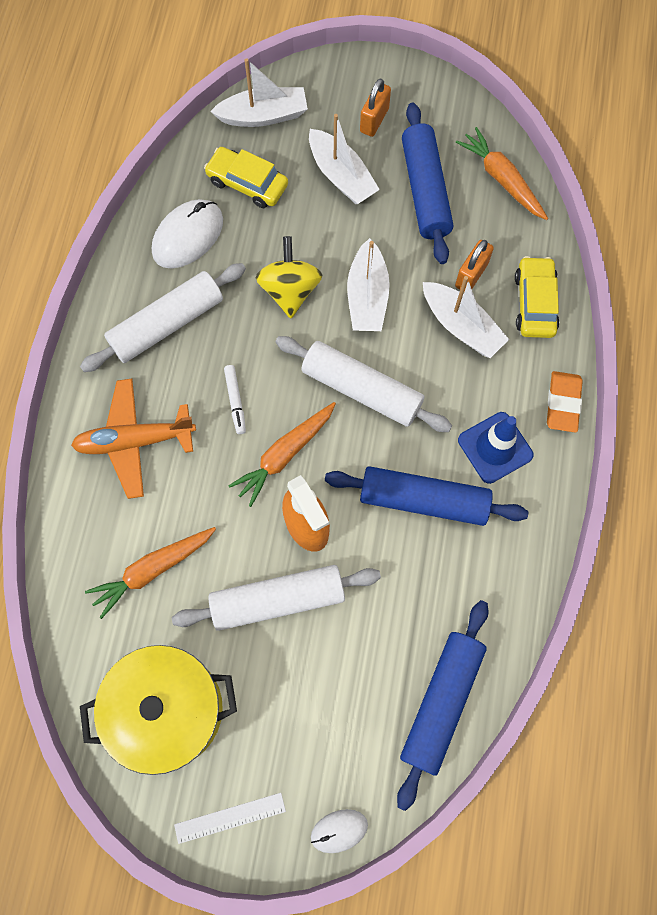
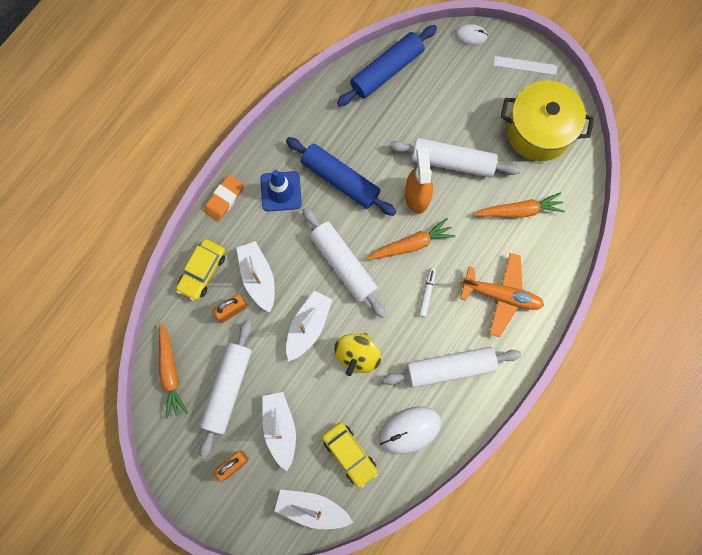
camera: 155 degrees left, 5 degrees up
blue rolling pin [402,103,453,264] -> white rolling pin [199,320,252,458]

